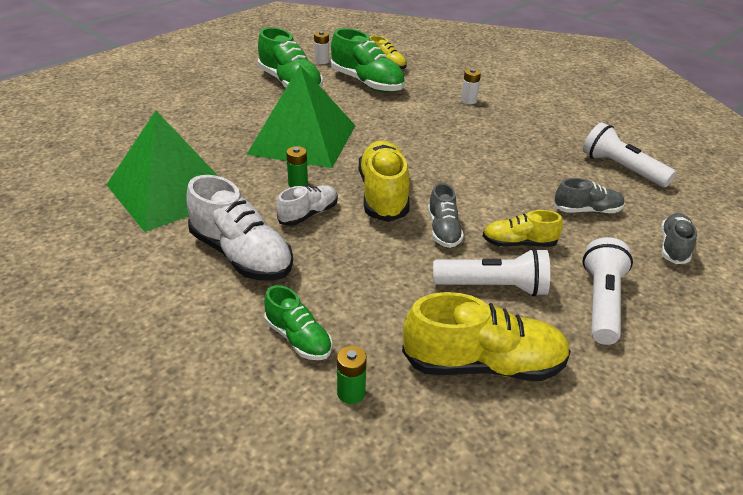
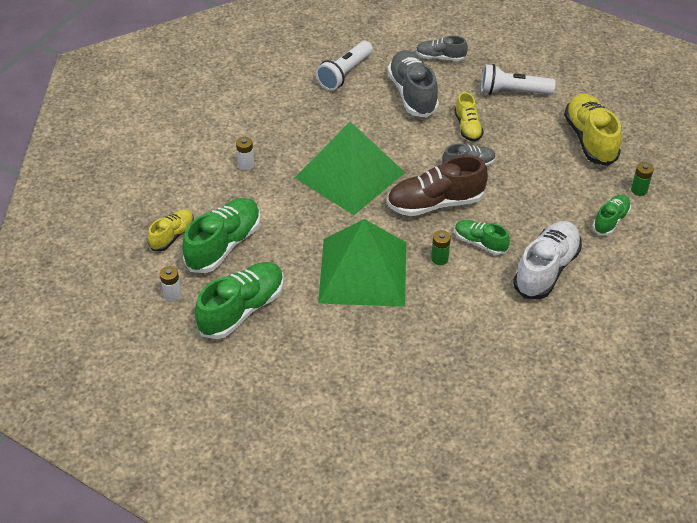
camera: 100 degrees left, 10 degrees up
green pyramid [106,111,218,232] -> green pyramid moved to [295,122,405,215]
white shoe [276,185,338,226] -> green shoe [455,220,510,255]
yellow shoe [359,140,410,222] -> brown shoe [387,155,488,216]
white flashlight [433,248,550,297] -> none
grey shoe [554,178,625,214] -> grey shoe [388,50,439,117], size x1.75

